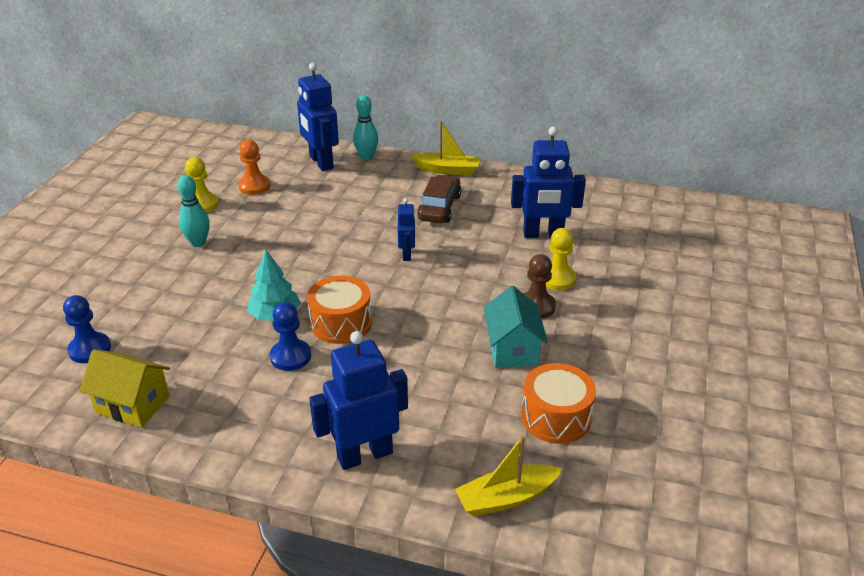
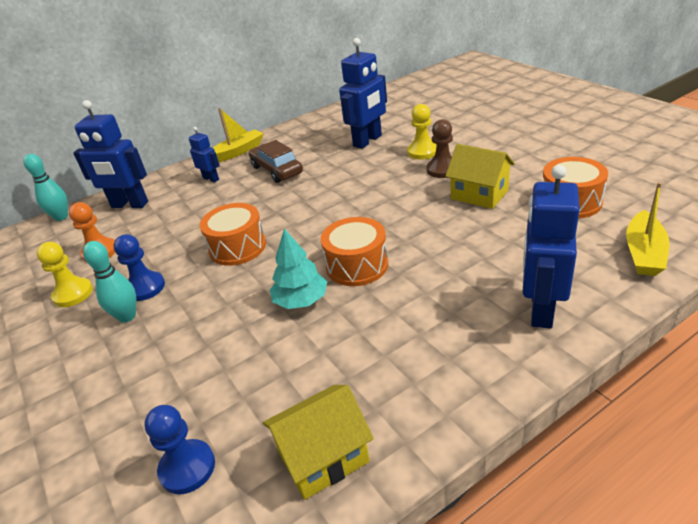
camera: 45 degrees left, 0 degrees up
blue pawn [270,302,311,371] -> blue pawn moved to [114,234,165,301]
turquoise bowling pin [353,95,378,160] -> turquoise bowling pin moved to [23,154,68,221]
blue robot [398,198,416,261] -> blue robot moved to [189,127,220,183]
turquoise house [483,286,548,368] -> yellow house [446,144,515,209]
none -> orange drum [200,203,266,266]

